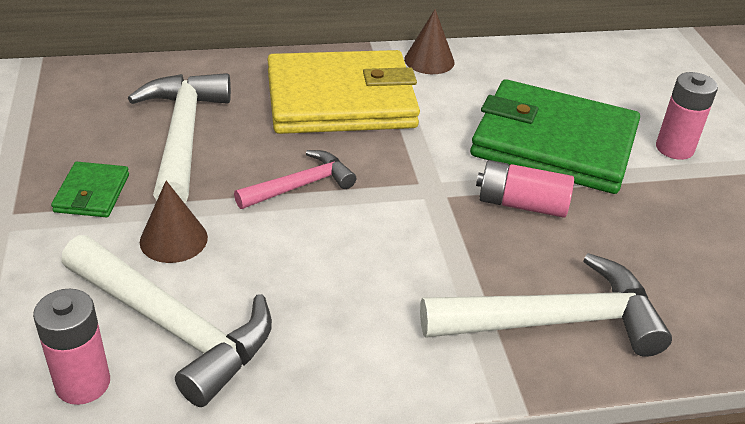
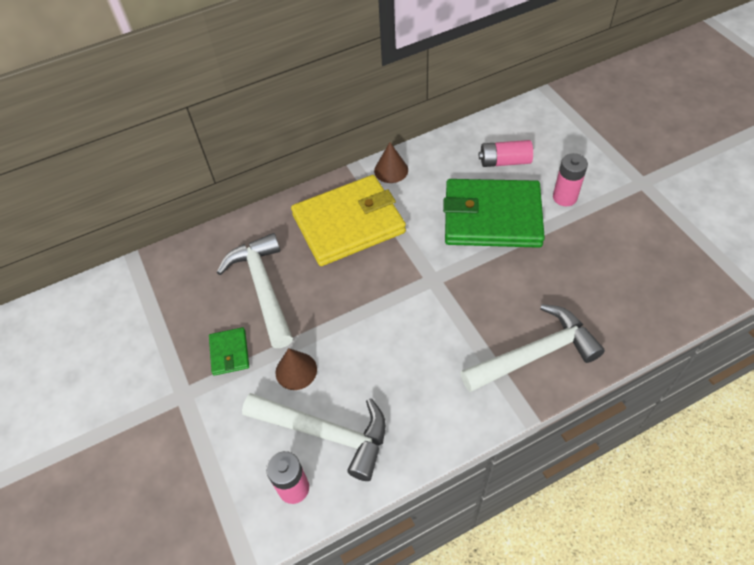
camera: 10 degrees left, 15 degrees up
pink hammer [234,150,356,209] -> none
pink battery [476,160,574,218] -> pink battery moved to [479,140,533,167]

